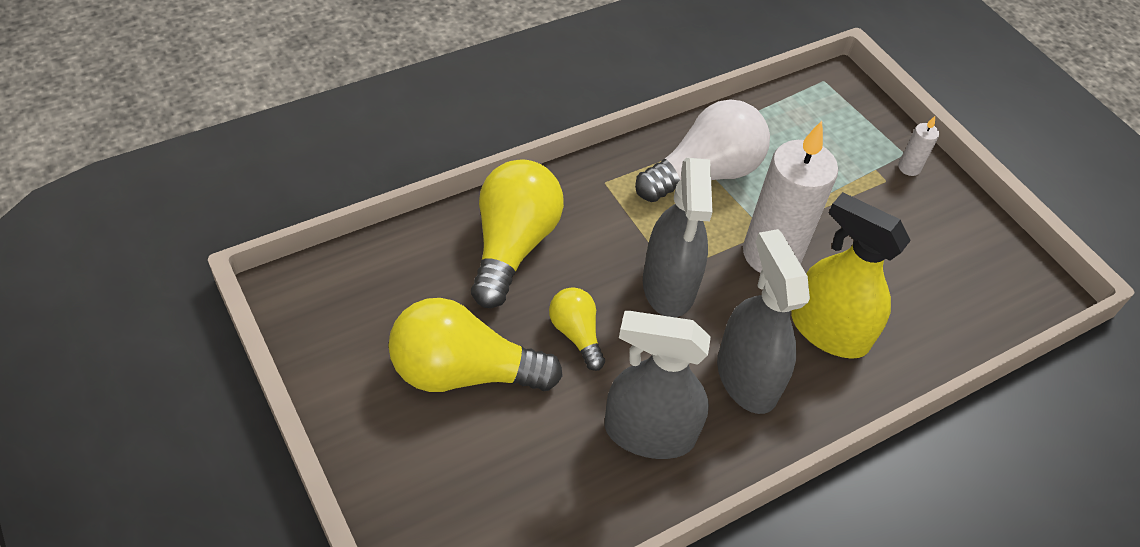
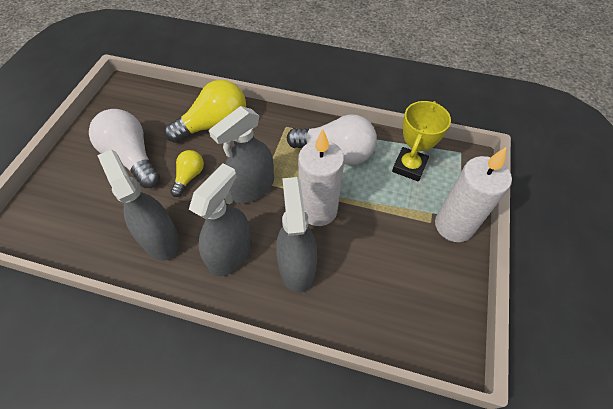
camera: 50 degrees right, 5 degrees up
yellow light bulb [388,298,563,392] -> white light bulb [89,109,160,188]
yellow spray bottle [791,192,911,359] -> grey spray bottle [276,177,317,293]
white candle [898,116,939,176] -> white candle [435,147,512,242], size x2.38
none -> yellow trophy [392,101,451,182]

